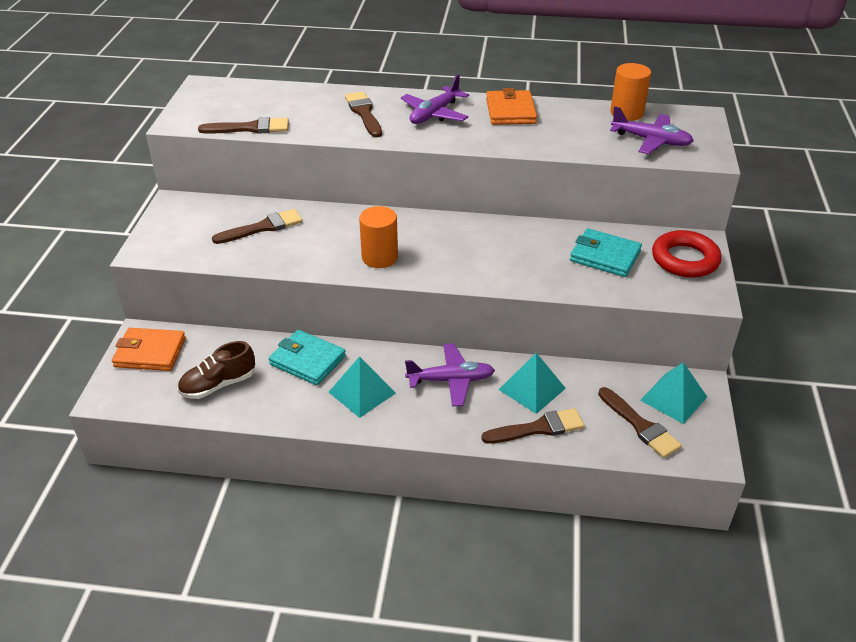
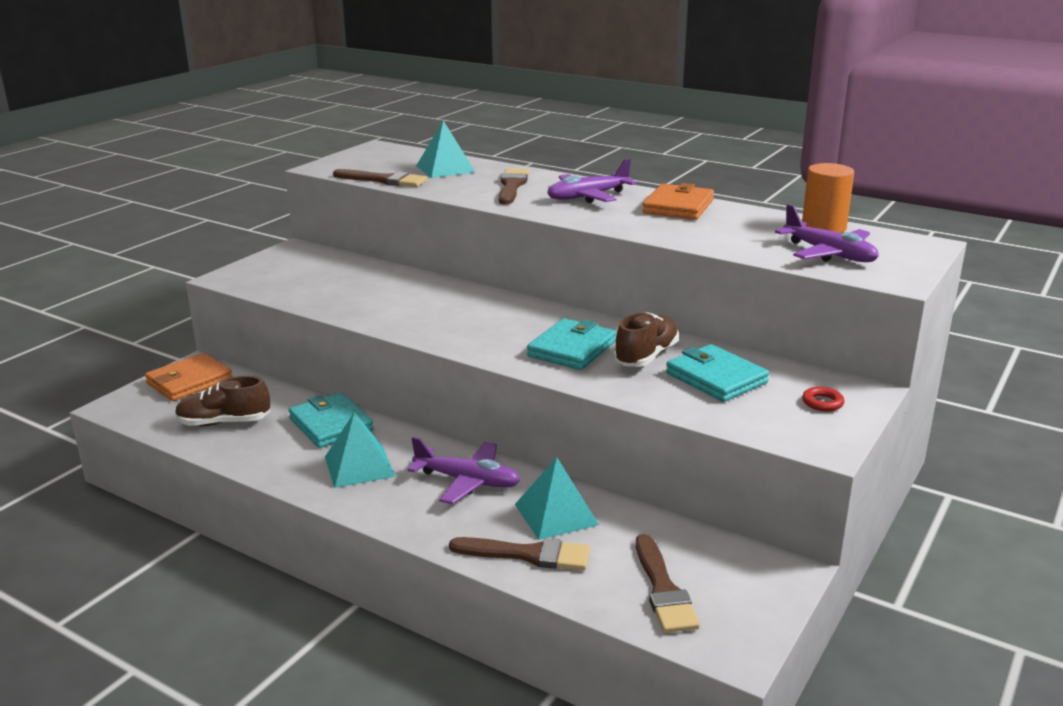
camera: 25 degrees right, 15 degrees down
orange wallet [112,328,186,371] -> orange wallet turned 75 degrees counterclockwise [145,353,233,401]
brown brush [212,209,303,244] -> none
orange cylinder [359,206,398,268] -> none
turquoise pyramid [640,362,707,424] -> turquoise pyramid moved to [416,121,475,178]
red ring [652,230,722,278] -> red ring [802,387,844,411], size x0.43
none -> turquoise wallet [527,318,616,370]
none -> brown shoe [614,312,679,367]

